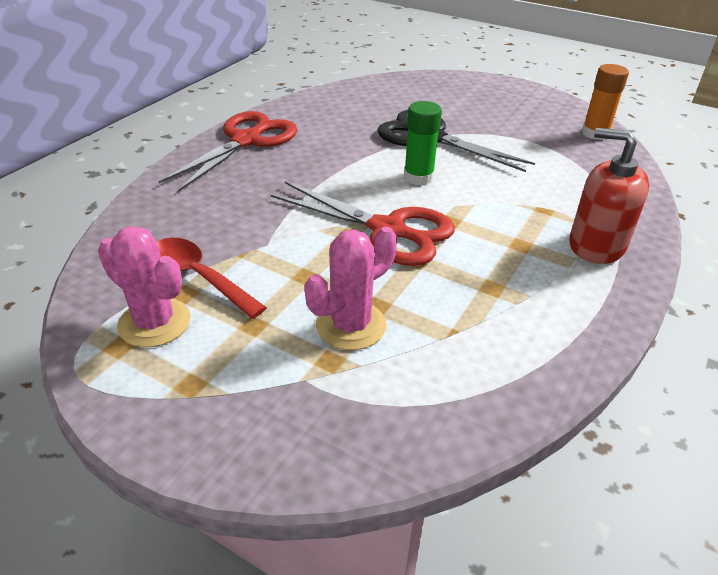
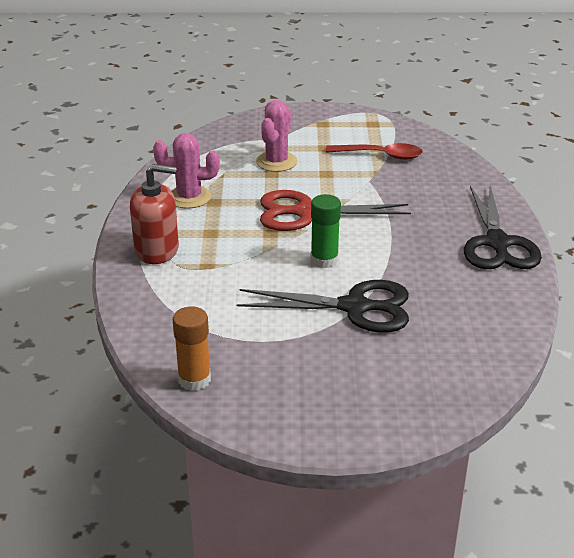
camera: 150 degrees right, 5 degrees down
pink cactus [98,226,191,347] -> pink cactus moved to [153,133,220,209]
red scissors [158,111,297,192] -> black scissors [464,186,542,269]

